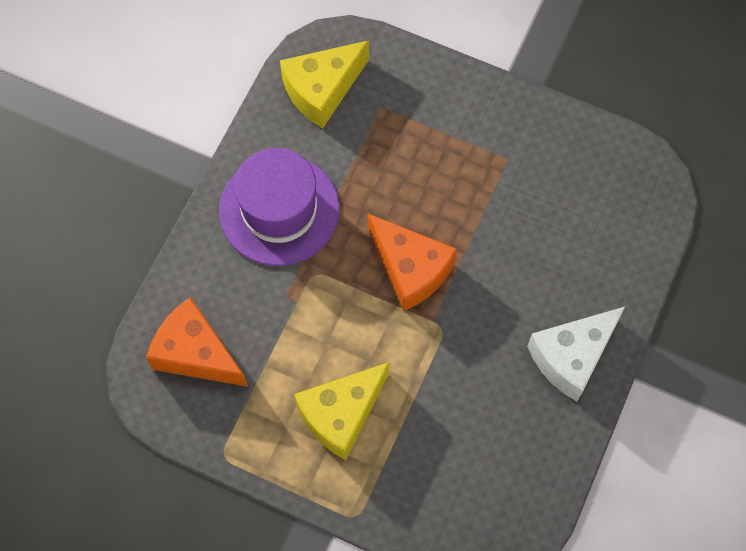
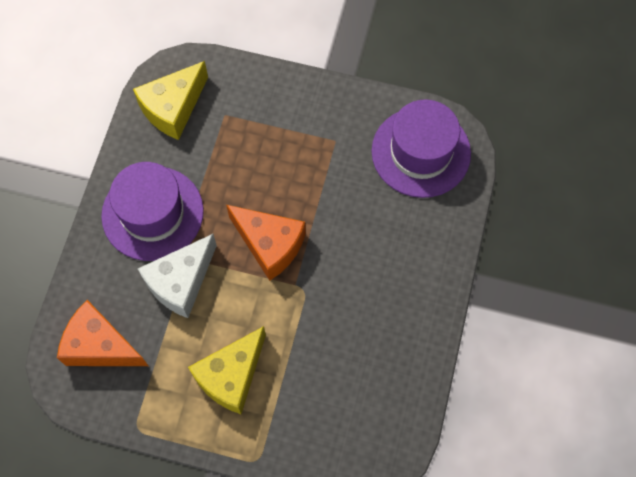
camera: 10 degrees left, 0 degrees up
white cheese [527,307,625,401] -> white cheese moved to [138,234,217,318]
none -> purple hat [372,99,471,198]

